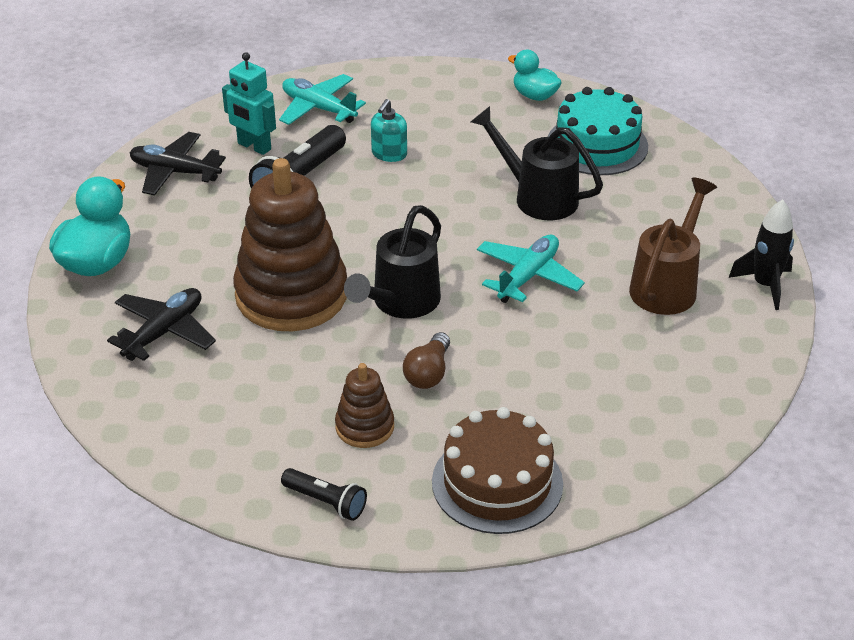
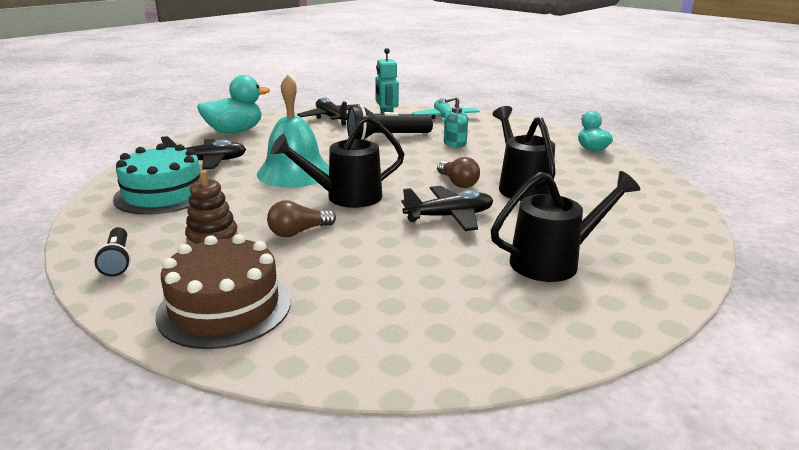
camera: 40 degrees right, 15 degrees down
brown stacking toy [233,158,347,331] -> turquoise bell [257,75,329,187]
turquoise plane [477,235,585,303] -> black plane [401,186,493,231]
turquoise cake [548,87,648,175] -> turquoise cake moved to [113,144,201,215]
brown watering can [629,178,717,315] -> black watering can [491,171,640,282]
black rocket [728,199,794,310] -> none
none -> brown light bulb [437,157,480,188]

